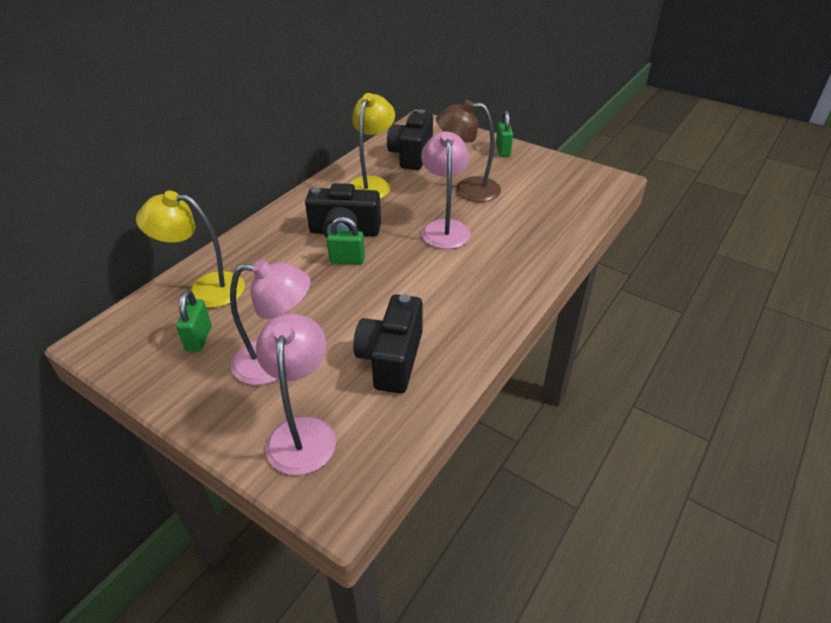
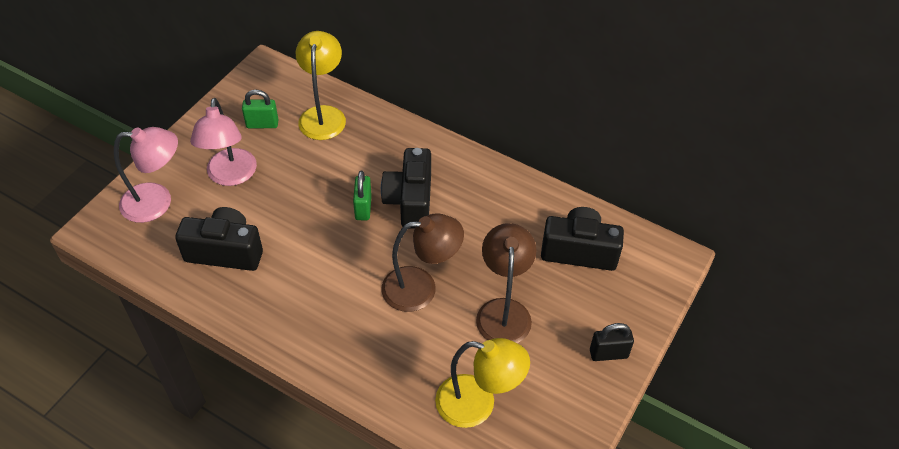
camera: 85 degrees right, 10 degrees up
yellow lamp [349,93,395,199] -> yellow lamp moved to [435,338,530,428]
pink lamp [421,132,471,249] -> brown lamp [381,213,464,312]
green padlock [496,111,513,157] -> black padlock [590,323,634,361]

